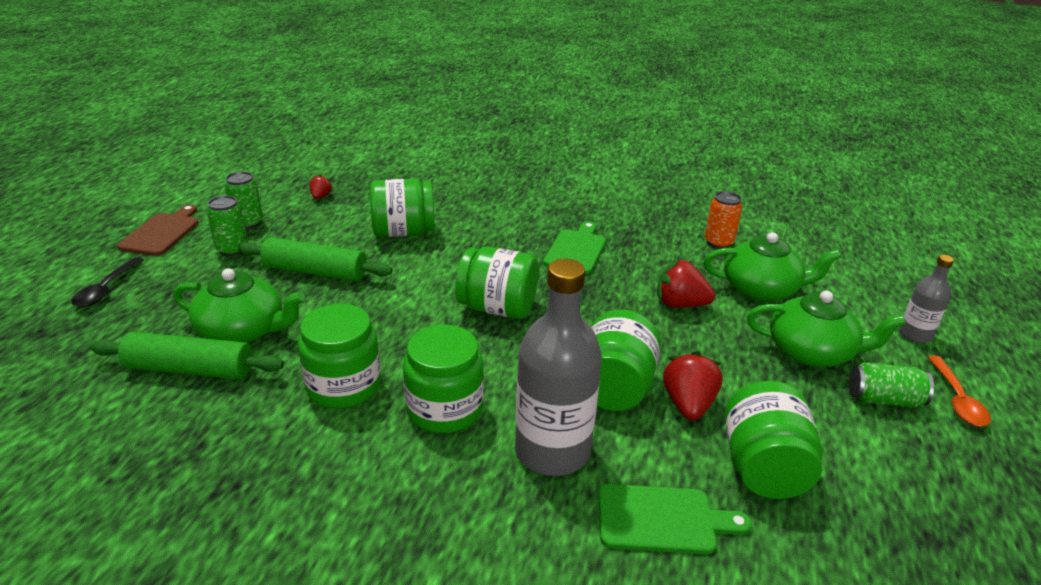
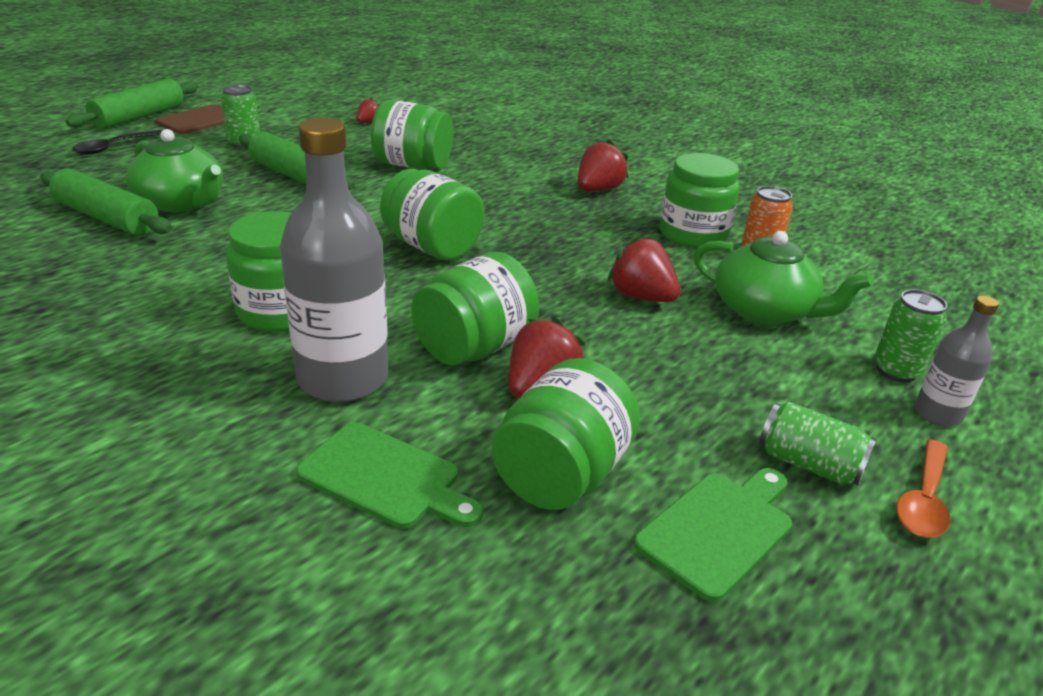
camera: 25 degrees right, 0 degrees up
green can [225,172,263,229] -> green can moved to [874,289,947,383]
green jar [298,304,381,409] -> green jar moved to [660,153,740,248]
green cutting board [543,221,606,274] -> green cutting board moved to [634,468,792,602]
green teapot [747,291,906,367] -> none
none -> green rolling pin [66,78,198,129]
none -> red strawberry [578,139,629,192]

